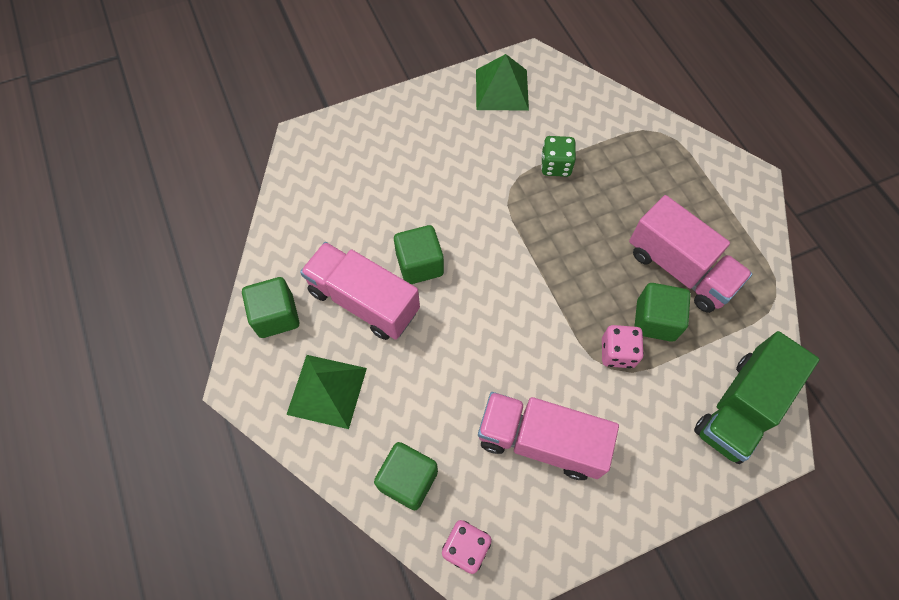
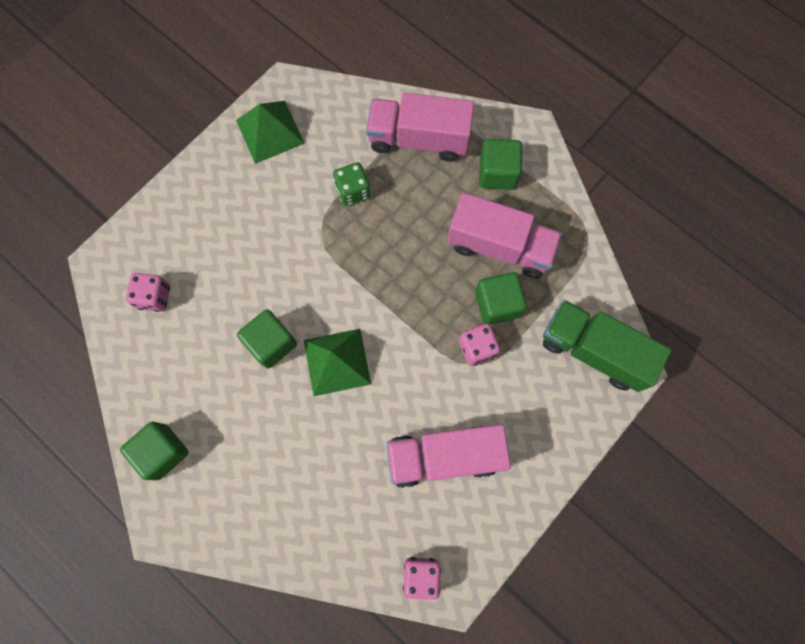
camera: 25 degrees left, 10 degrees up
green pyramid [286,355,367,429] -> green pyramid moved to [304,329,371,396]
pink truck [300,242,420,340] -> pink truck moved to [366,92,474,162]
green cube [374,442,438,510] -> green cube moved to [479,139,522,190]
green truck [694,331,820,464] -> green truck turned 105 degrees clockwise [543,300,672,392]
none -> pink dice [126,273,170,312]

